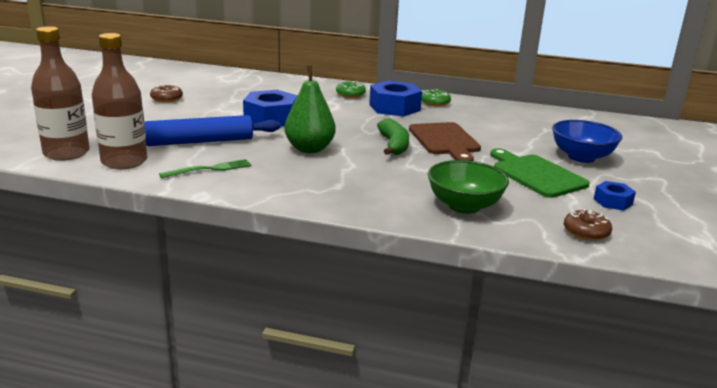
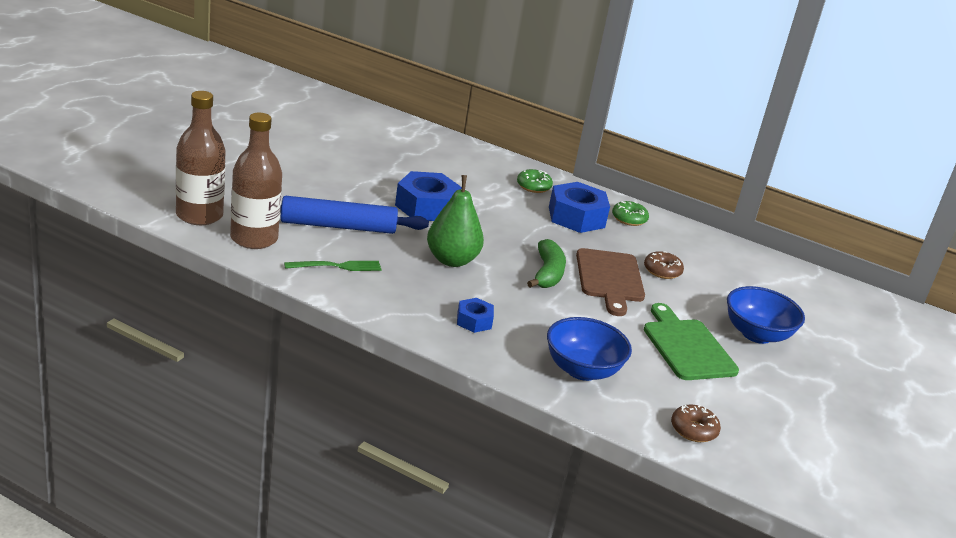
camera: 10 degrees right, 5 degrees up
brown donut [150,84,183,103] -> brown donut moved to [644,251,684,279]
green bowl [428,160,509,214] -> blue bowl [547,317,632,381]
blue nut [594,181,636,211] -> blue nut moved to [457,298,494,333]

